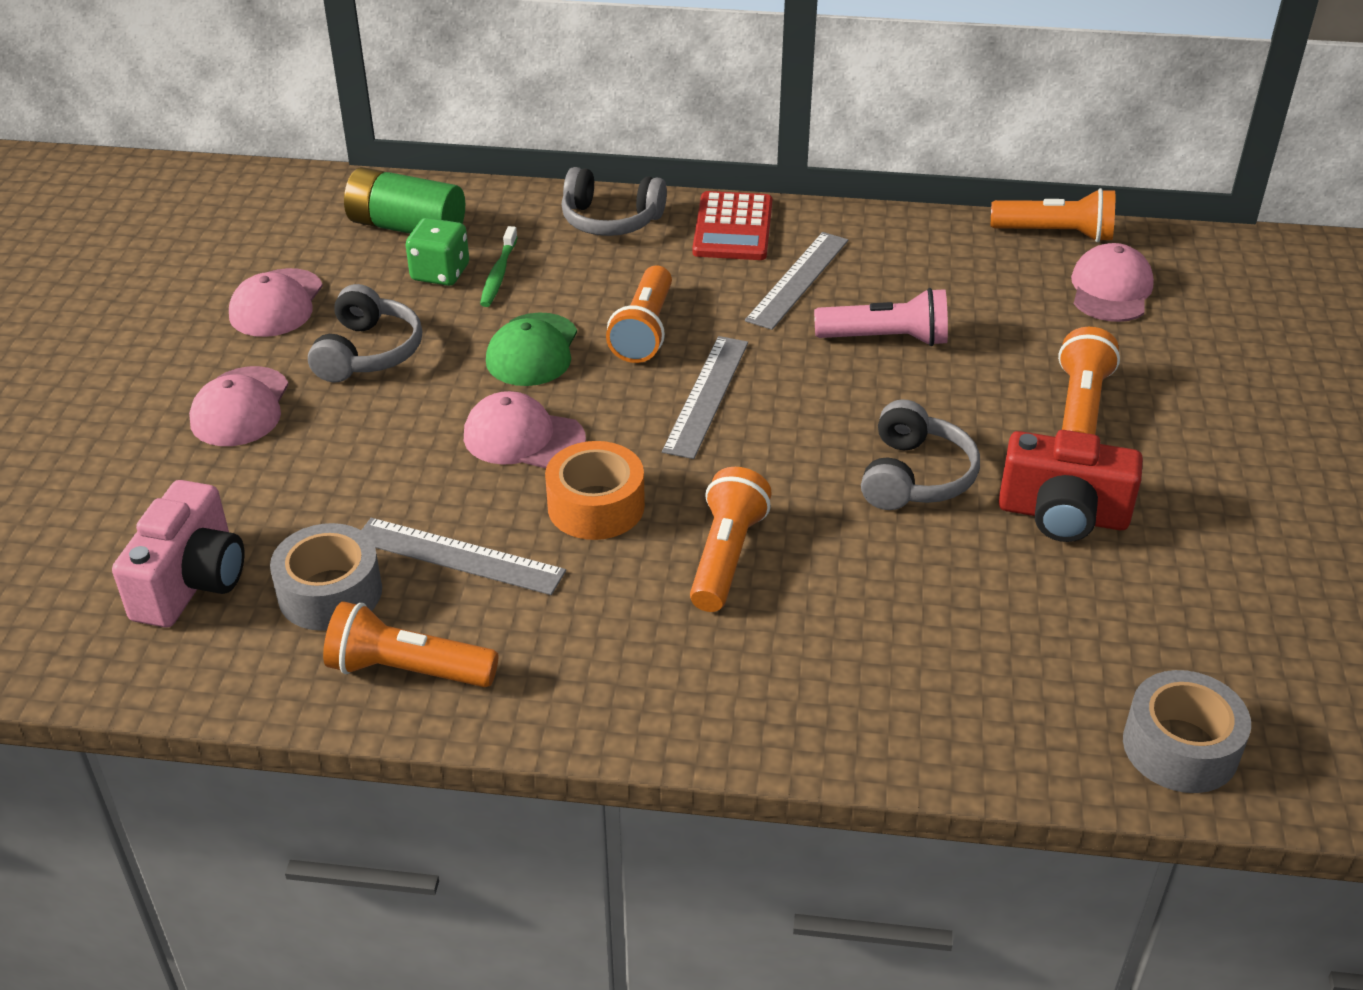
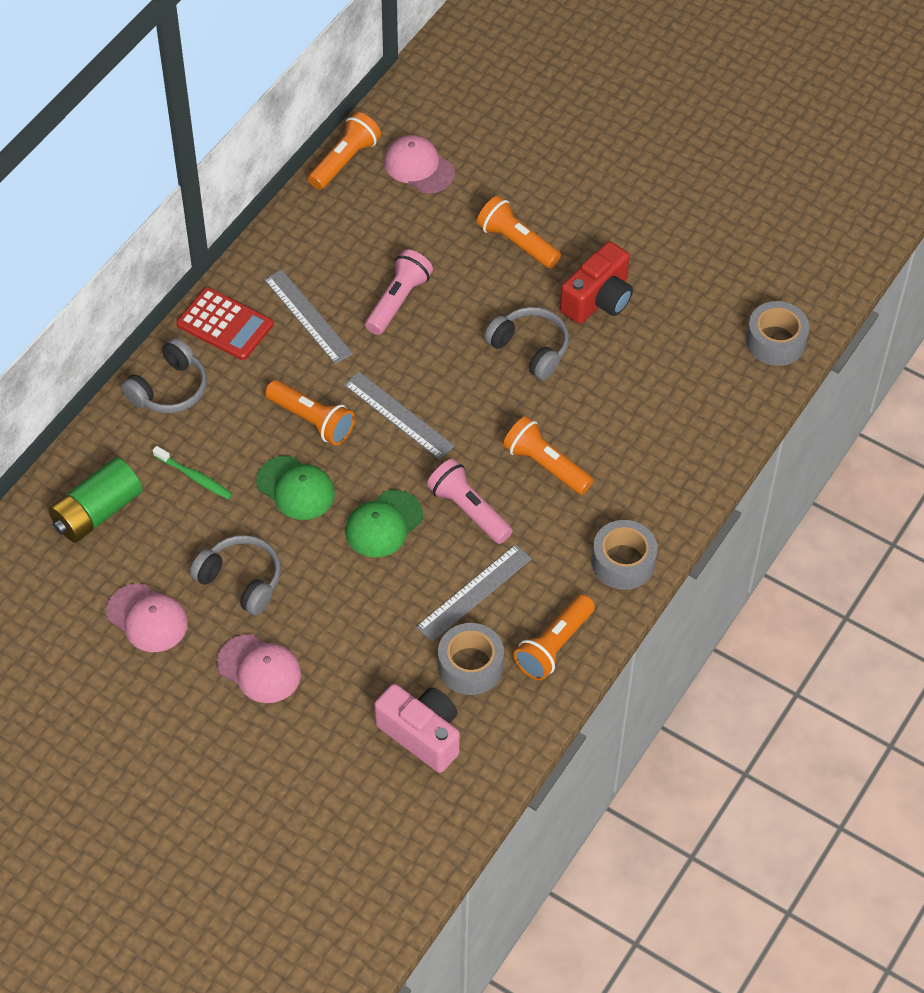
camera: 65 degrees left, 15 degrees up
green dice [406,218,469,286] -> none
pink cap [464,391,586,469] -> green cap [345,490,423,558]
orange tape [545,441,645,540] -> pink flashlight [427,459,513,544]
none -> grey tape [592,520,657,590]

